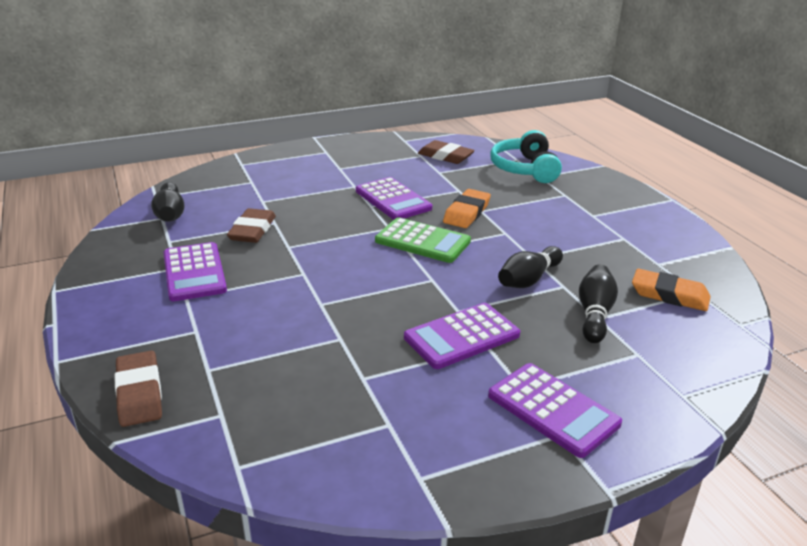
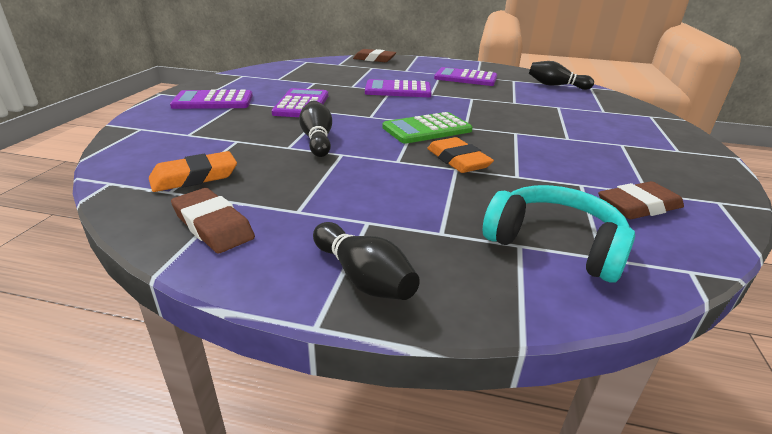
camera: 125 degrees right, 0 degrees up
brown eraser [227,208,276,243] -> brown eraser moved to [171,188,255,253]
purple calculator [356,177,432,220] -> purple calculator moved to [365,79,432,97]
black bowling pin [579,265,618,343] -> black bowling pin moved to [313,222,420,300]

